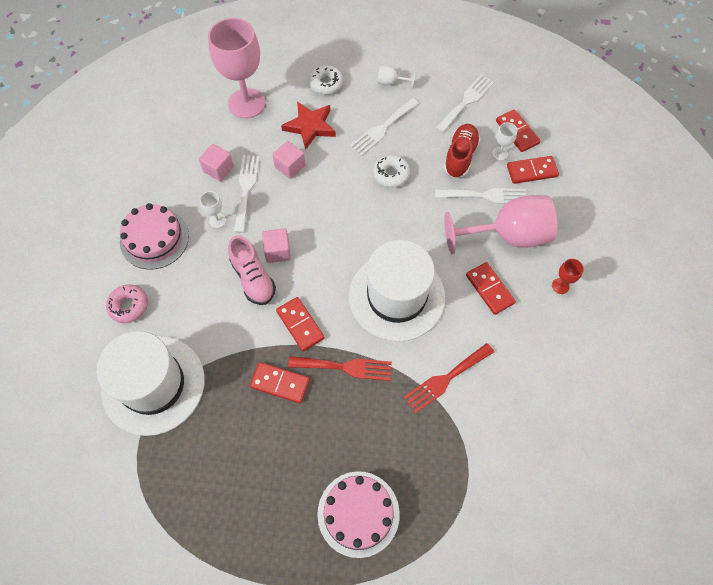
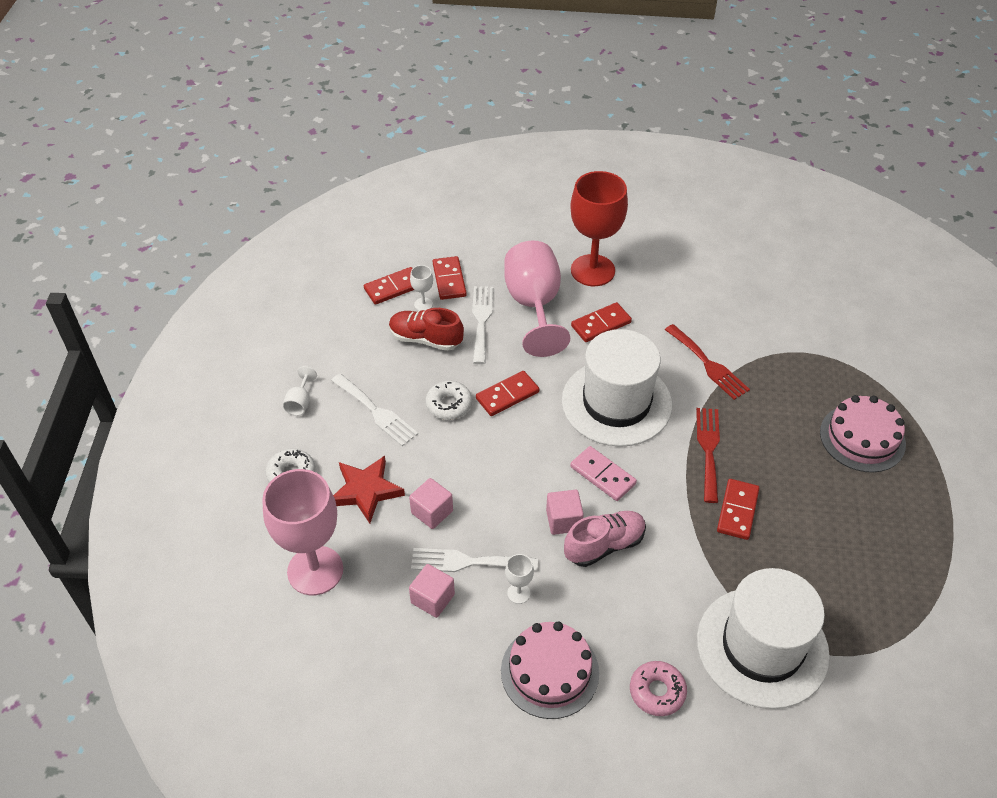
camera: 90 degrees left, 15 degrees down
red domino [276,297,325,352] -> red domino moved to [476,371,539,416]
white fork [435,75,494,133] -> none
red goblet [552,259,584,294] -> red goblet [570,171,628,286], size x2.44
none -> pink domino [570,446,637,501]

